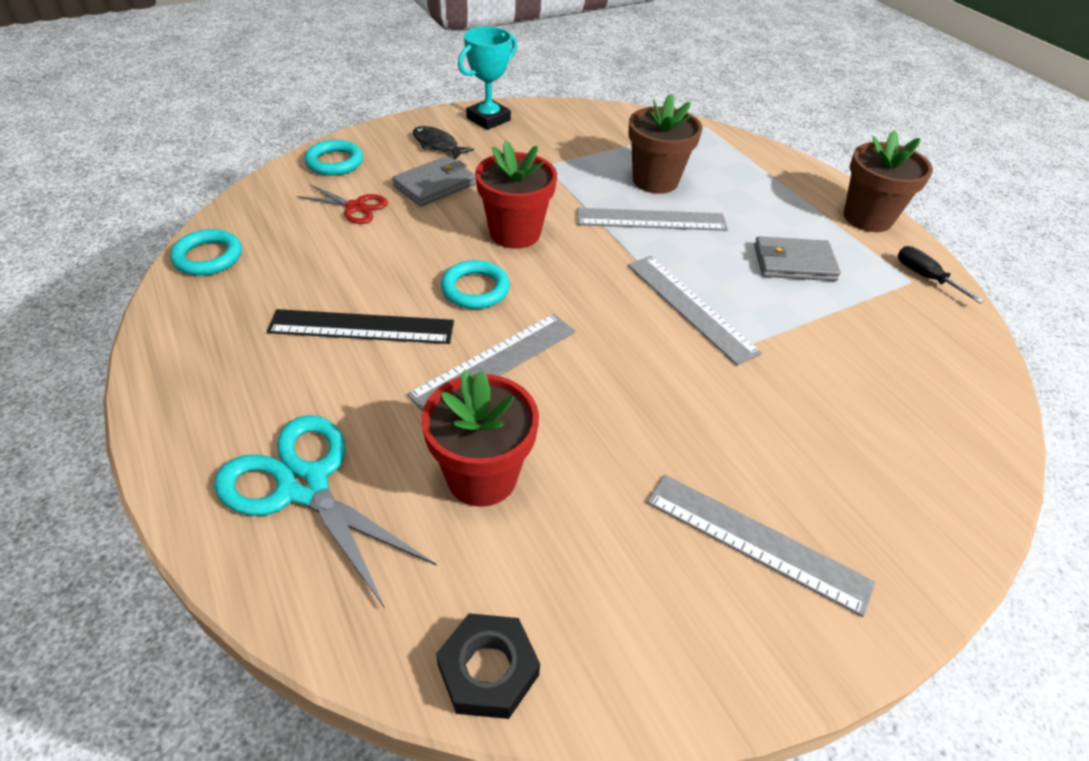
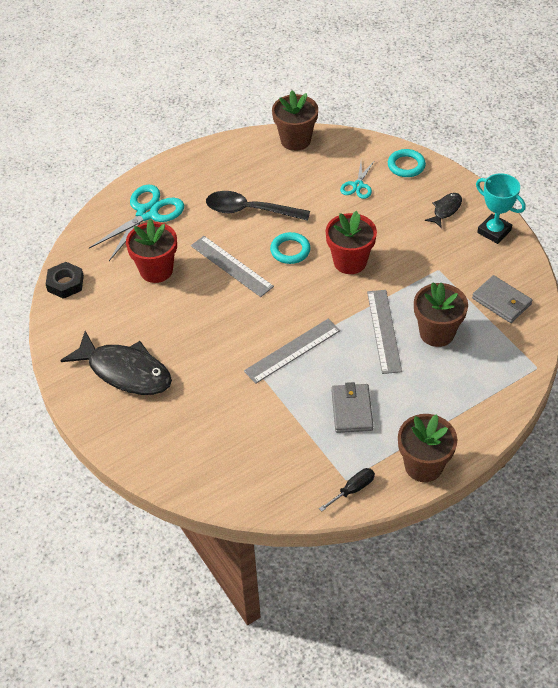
camera: 90 degrees right, 5 degrees up
turquoise ring [170,229,242,276] -> brown flower pot [272,90,318,151]
black ruler [267,309,454,344] -> black spoon [206,191,310,221]
red scissors [297,185,388,224] -> turquoise scissors [340,160,375,199]
grey wallet [392,156,476,207] -> grey wallet moved to [472,275,532,323]
grey ruler [647,475,876,617] -> black fish [60,331,172,395]

